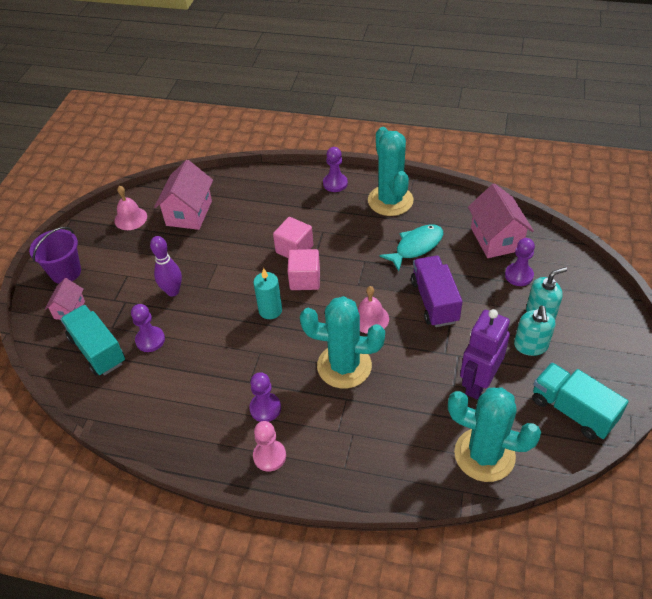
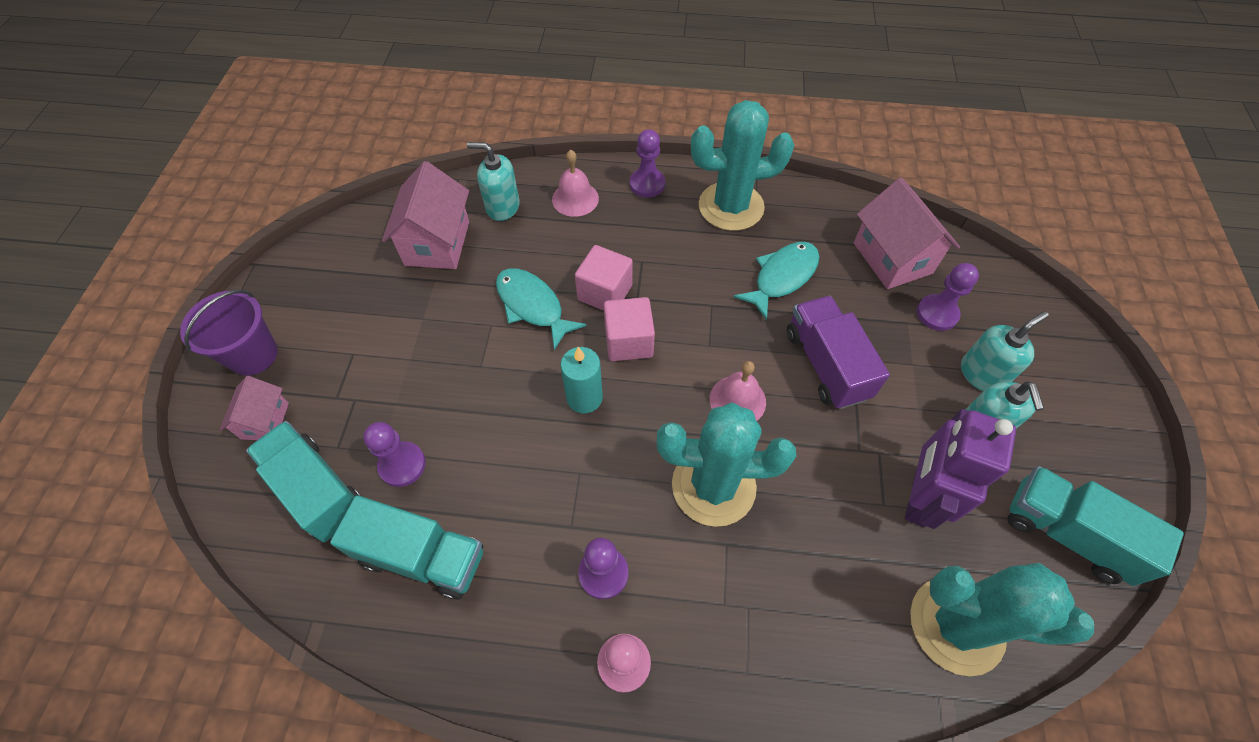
camera: 10 degrees left, 10 degrees up
pink bell [114,186,147,230] -> pink bell moved to [552,150,599,217]
purple bowling pin [150,236,182,296] -> none
turquoise cactus [368,127,413,216] -> turquoise cactus turned 75 degrees counterclockwise [691,100,794,231]
none -> turquoise truck [330,495,483,600]
none -> turquoise soap dispenser [467,142,520,221]
none -> turquoise fish [496,268,587,350]

